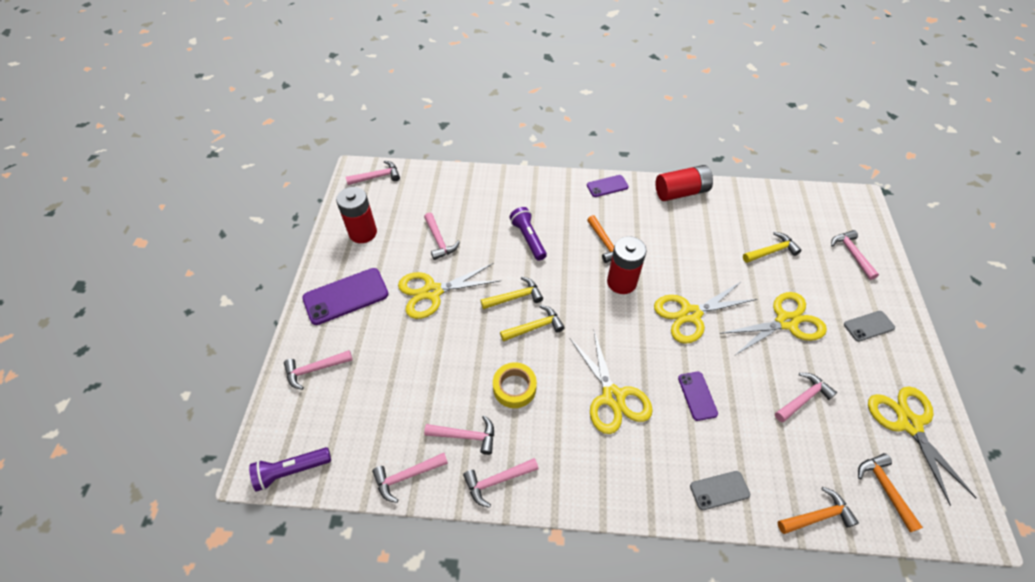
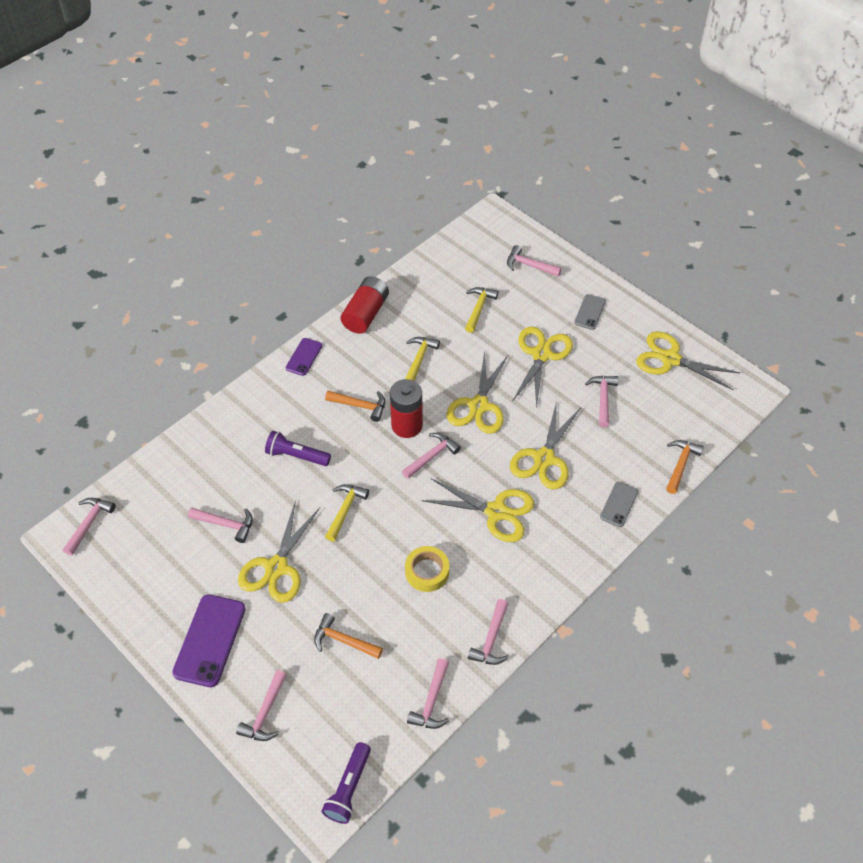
camera: 50 degrees left, 0 degrees up
red battery [336,187,377,243] -> none
pink hammer [424,415,494,455] -> pink hammer moved to [402,433,461,479]
yellow hammer [500,305,565,342] -> yellow hammer moved to [405,337,440,381]
purple phone [678,372,718,421] -> yellow scissors [510,401,580,489]
orange hammer [858,453,923,532] -> orange hammer moved to [314,613,383,659]

